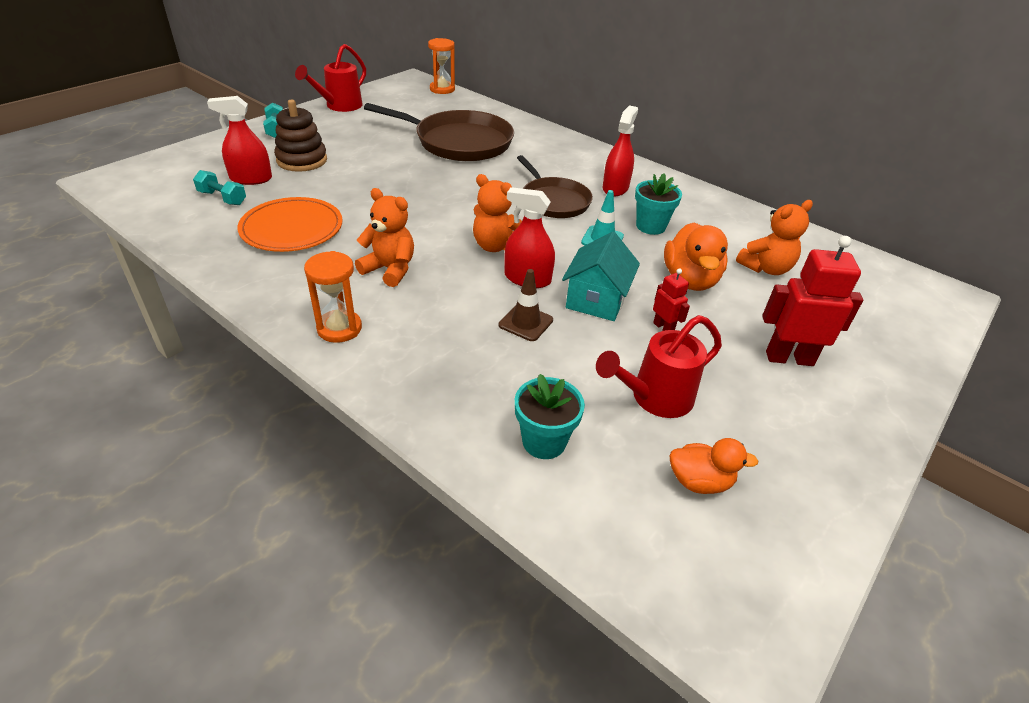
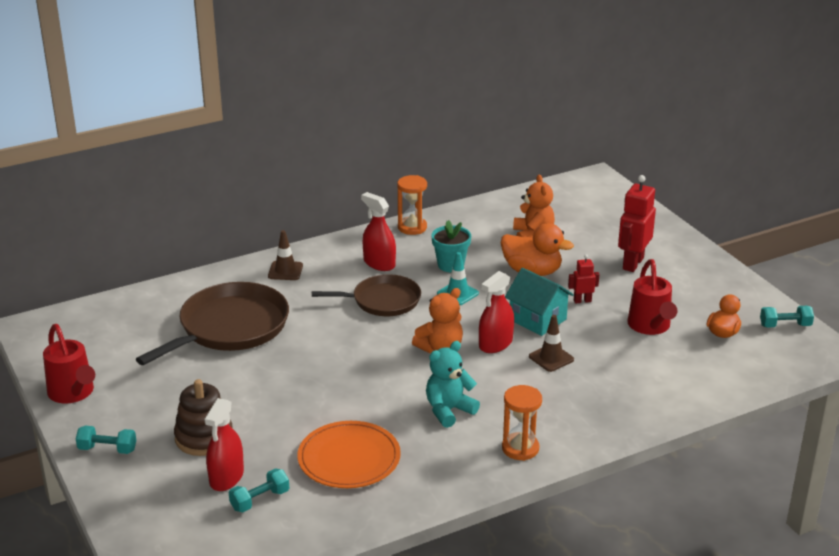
camera: 65 degrees left, 10 degrees down
orange teddy bear [355,188,414,287] -> turquoise teddy bear [426,341,480,428]
orange hourglass [428,38,455,94] -> orange hourglass moved to [397,175,427,235]
turquoise flower pot [515,374,585,459] -> none
none -> brown traffic cone [268,230,303,280]
none -> turquoise dumbbell [760,306,814,328]

